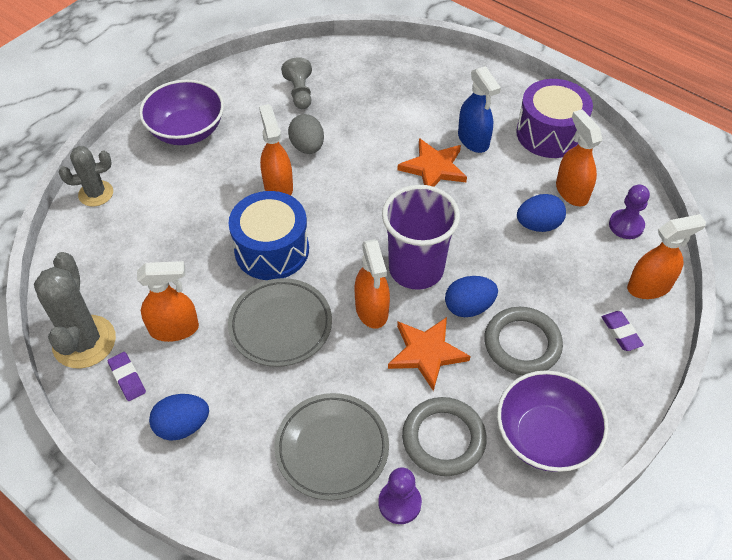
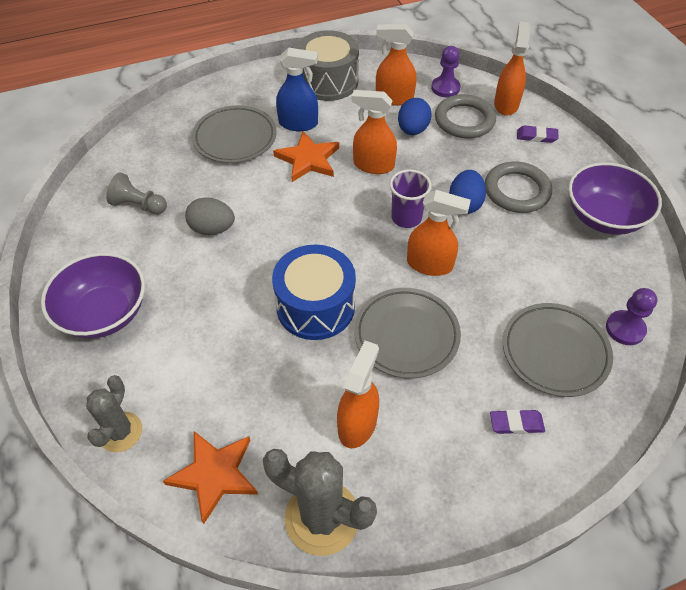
camera: 60 degrees left, 0 degrees up
purple eraser [108,352,146,401] -> purple eraser moved to [490,409,545,434]
blue egg [149,394,209,441] -> none
orange spray bottle [259,104,293,196] -> orange spray bottle moved to [351,90,397,174]
purple cup [382,185,460,290] -> purple cup [389,169,432,228], size x0.59
orange star [388,317,471,391] -> orange star moved to [163,431,258,524]
grey ring [402,397,487,476] -> grey ring moved to [435,94,496,138]
purple drum [516,79,593,158] -> grey drum [297,30,359,101]
none -> grey plate [192,105,277,163]

